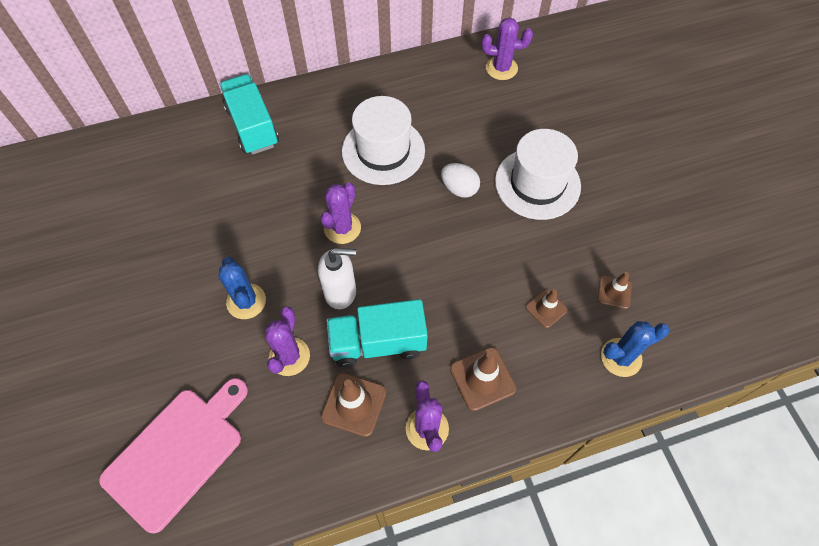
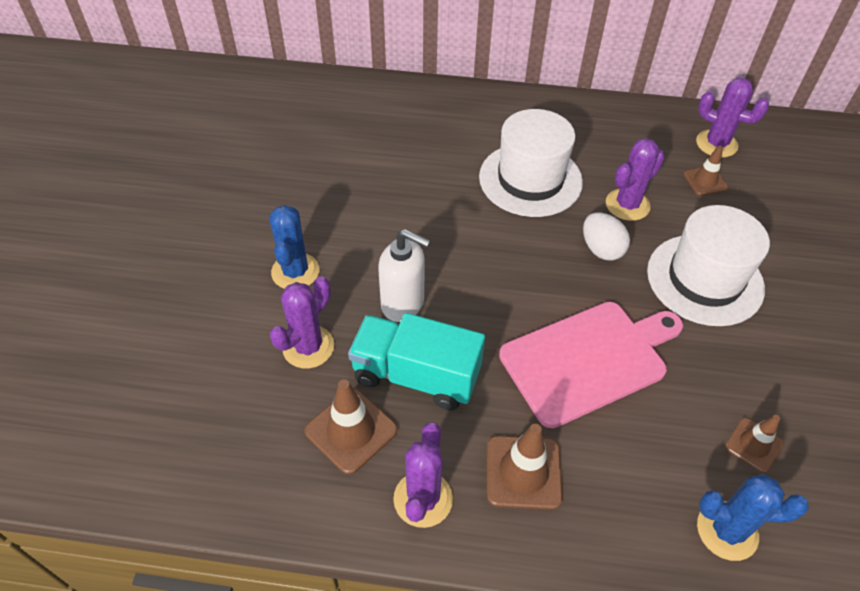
camera: 25 degrees right, 10 degrees down
pink cutting board [99,378,248,533] -> pink cutting board moved to [499,302,683,428]
turquoise truck [220,74,279,155] -> none
purple cactus [320,183,361,244] -> purple cactus moved to [606,138,665,221]
brown traffic cone [526,289,567,328] -> brown traffic cone moved to [683,145,728,196]

